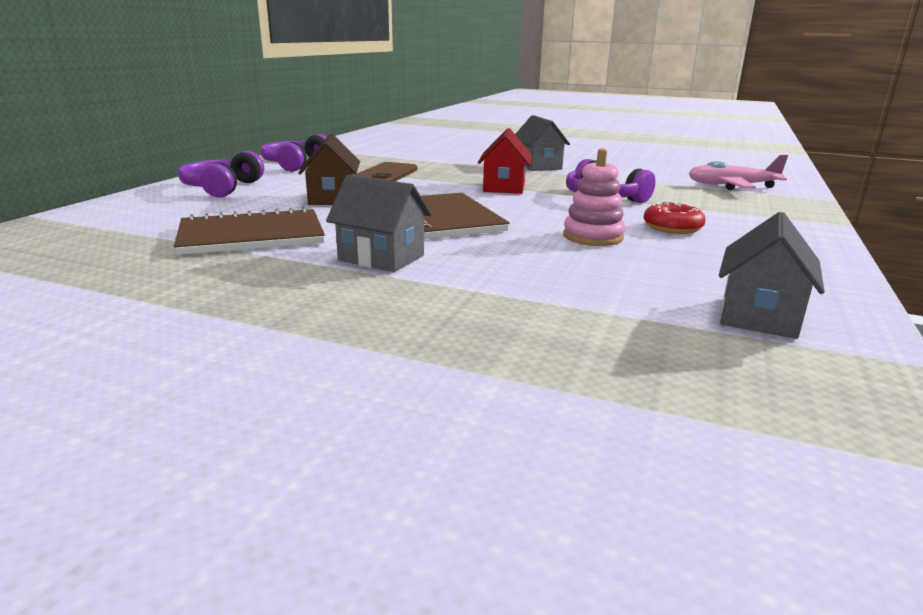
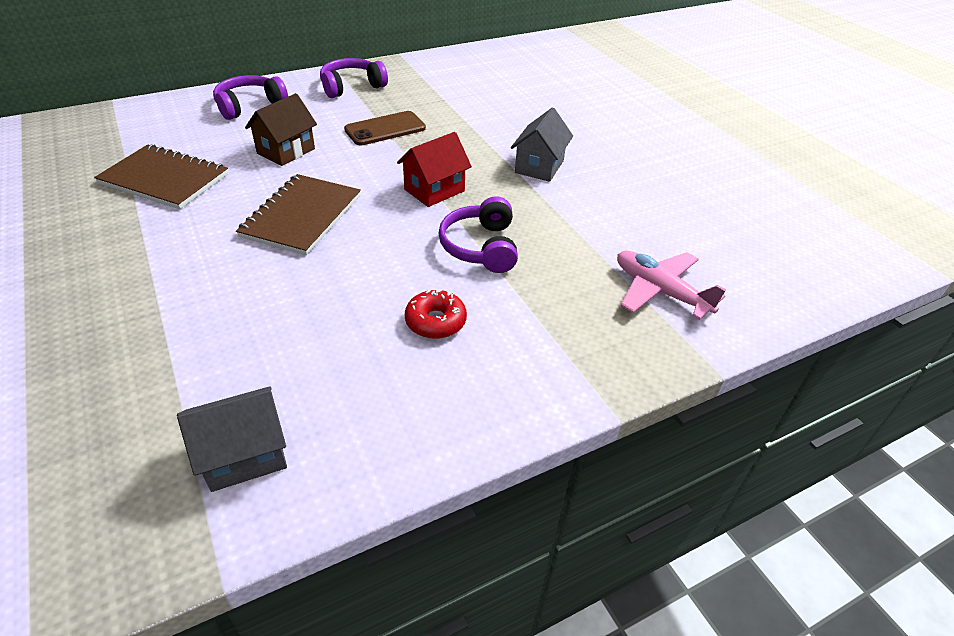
camera: 40 degrees right, 20 degrees up
grey house [326,175,432,272] -> none
pink stacking toy [563,148,625,246] -> none

